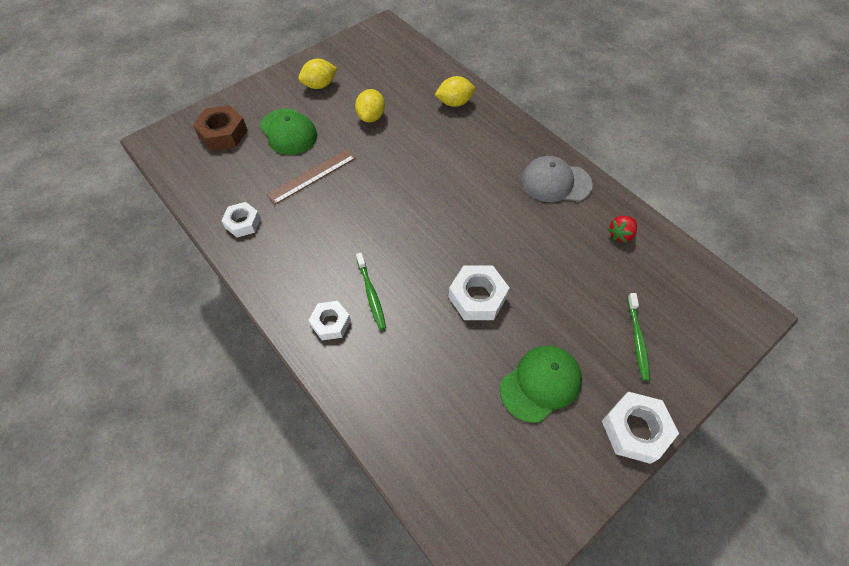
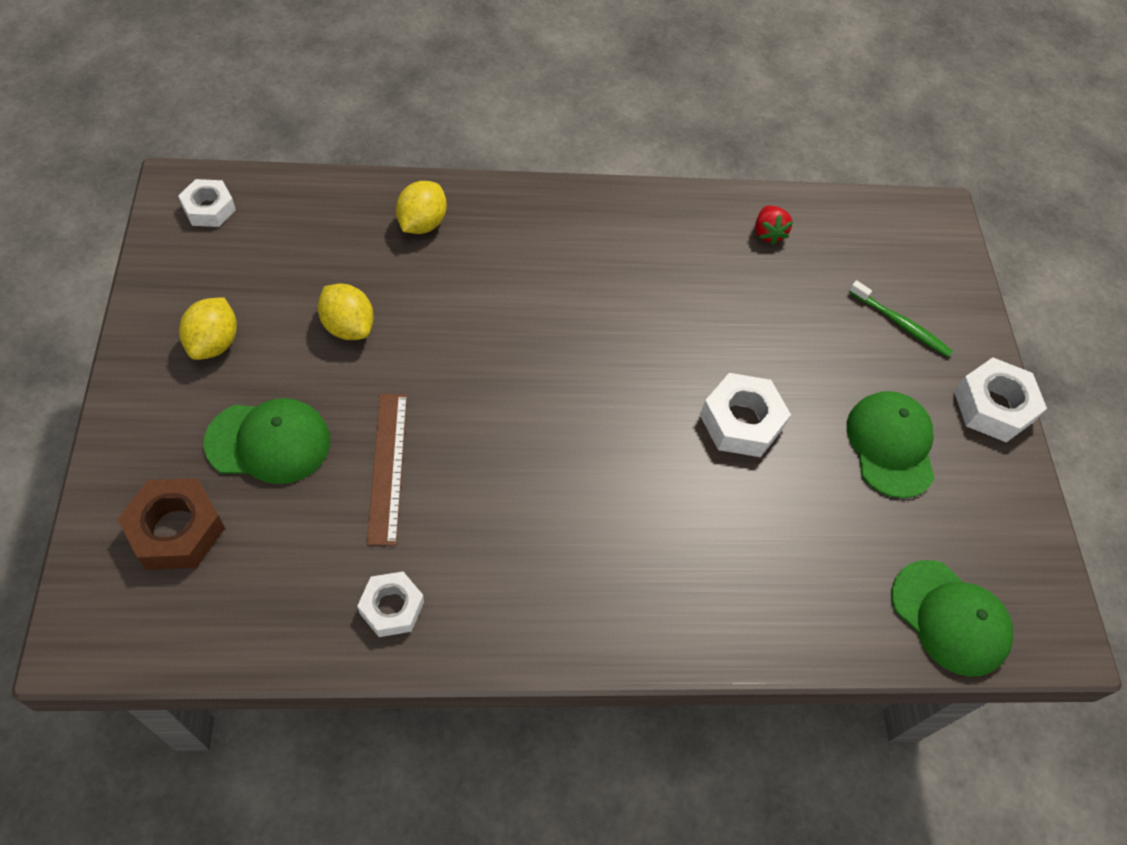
camera: 60 degrees left, 0 degrees up
white nut [308,301,351,341] -> white nut moved to [178,179,236,227]
green toothbrush [356,253,386,330] -> none
grey cap [521,156,593,202] -> none
none -> green cap [891,560,1013,677]

